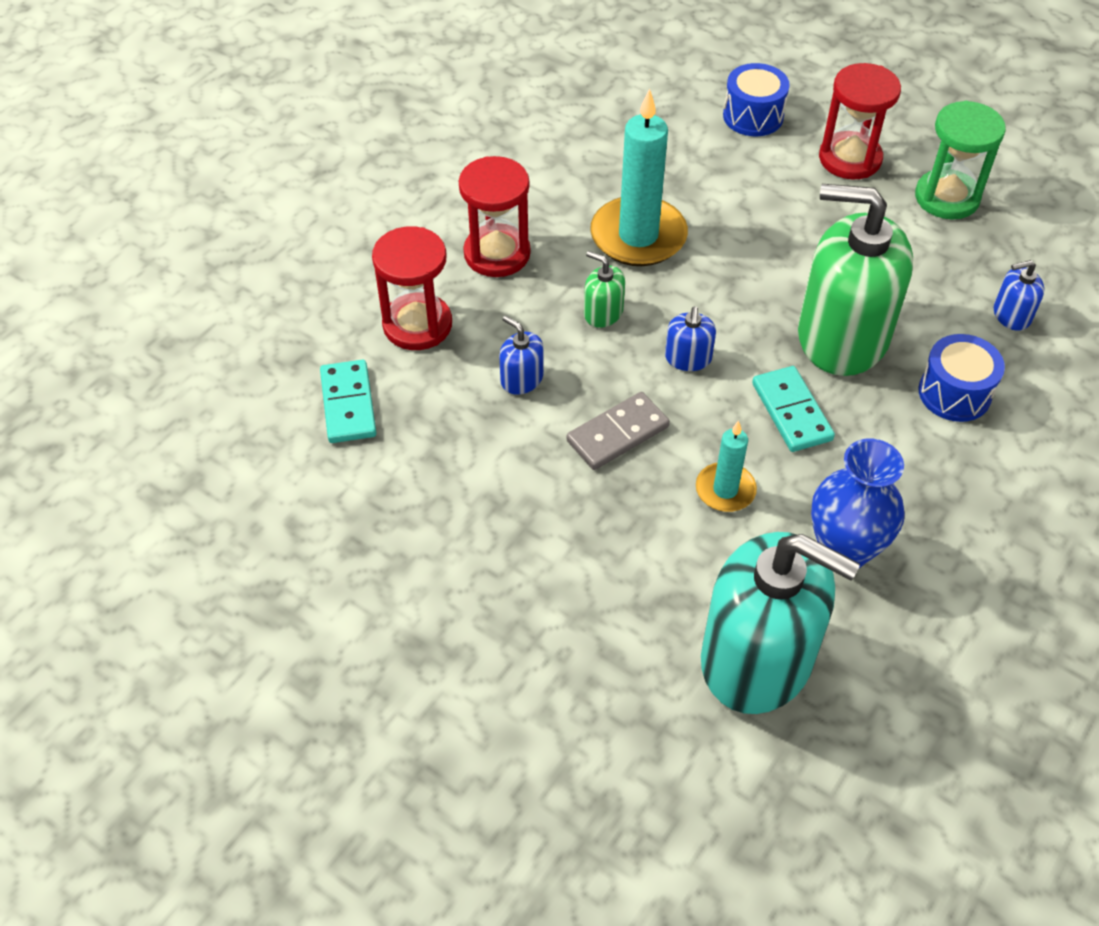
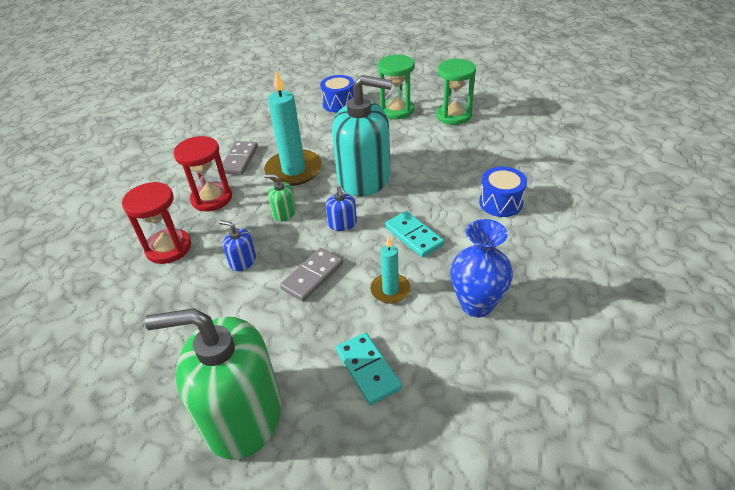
camera: 15 degrees left, 10 degrees down
turquoise domino [320,360,376,443] -> turquoise domino moved to [336,332,402,405]
turquoise soap dispenser [701,532,860,714] -> turquoise soap dispenser moved to [332,75,392,196]
green soap dispenser [798,184,913,376] -> green soap dispenser moved to [145,308,281,460]
red hourglass [819,63,901,179] -> green hourglass [378,54,415,119]
blue soap dispenser [994,260,1044,331] -> none
none -> grey domino [222,141,258,175]

